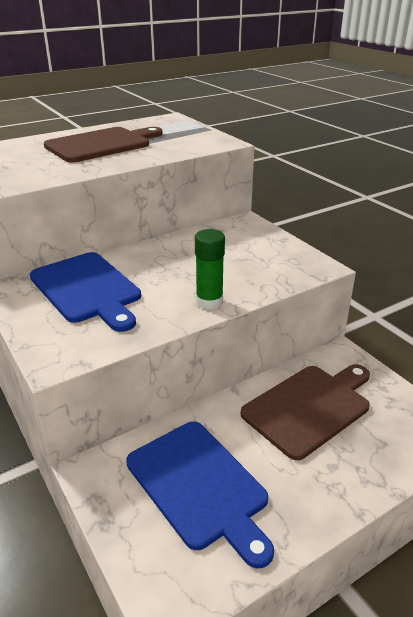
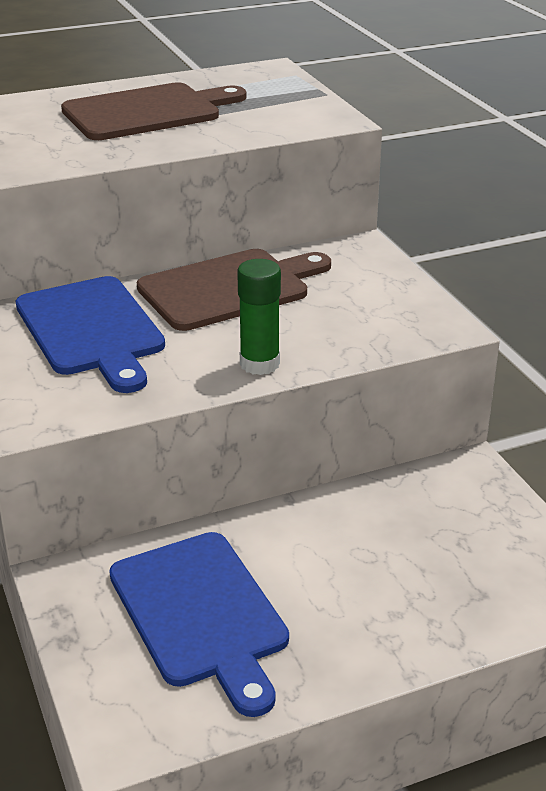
camera: 10 degrees right, 0 degrees up
brown cutting board [241,364,370,460] -> brown cutting board moved to [137,249,331,331]

